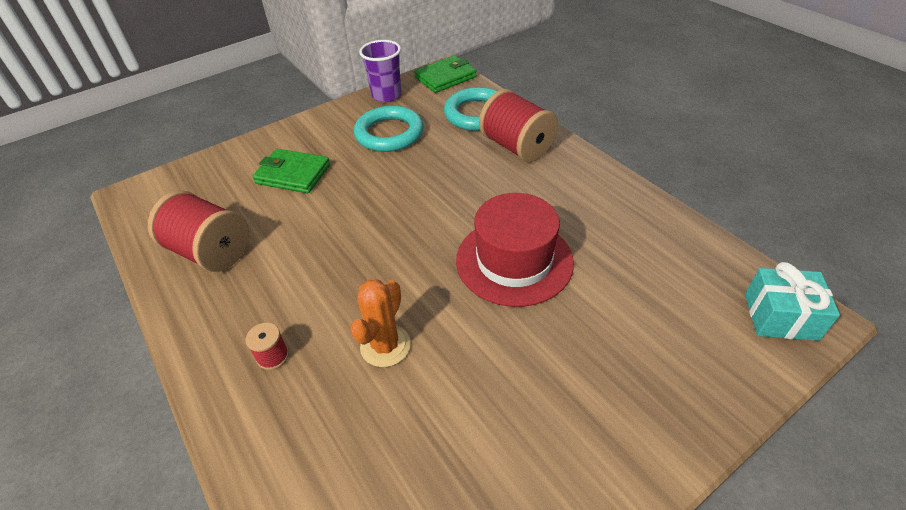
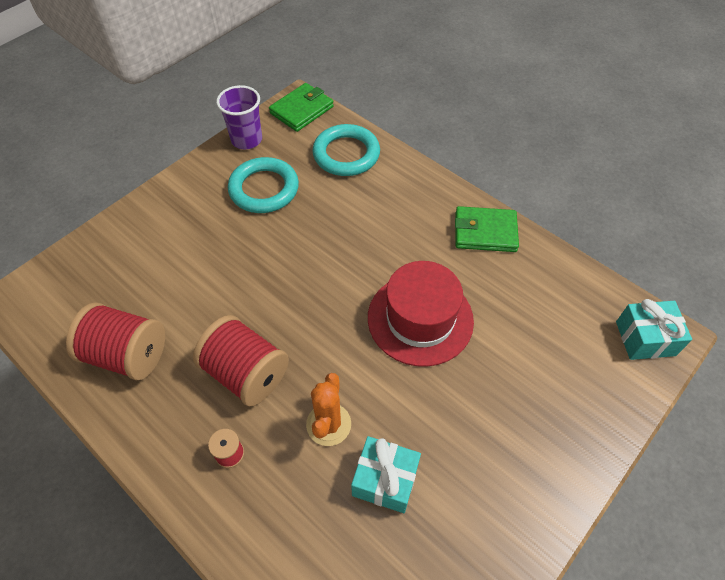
camera: 15 degrees left, 10 degrees up
green wallet [252,149,330,193] -> green wallet moved to [455,206,519,252]
red spool [479,89,558,162] -> red spool moved to [193,315,289,406]
none -> turquoise gift [351,436,421,513]

